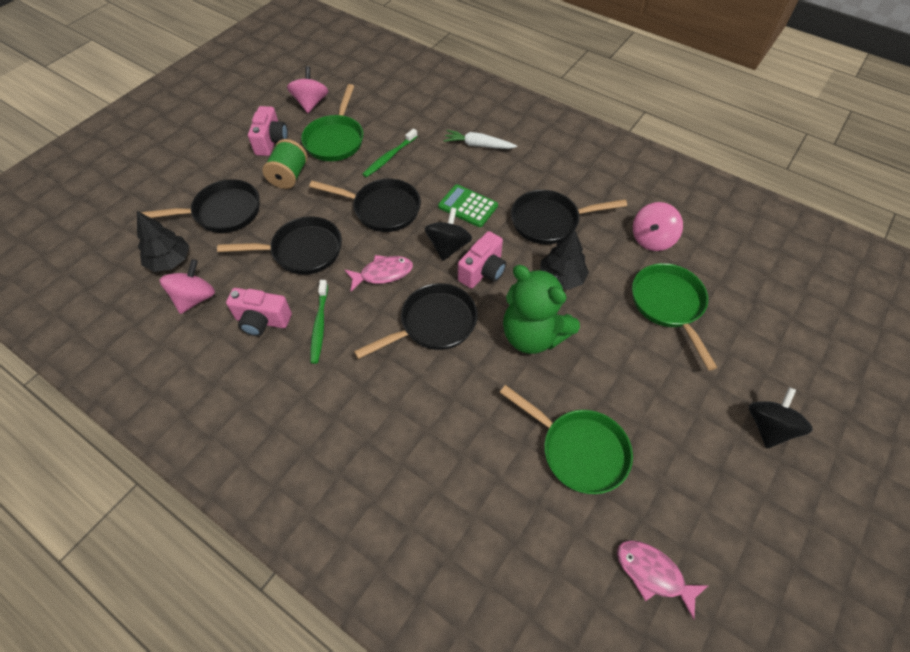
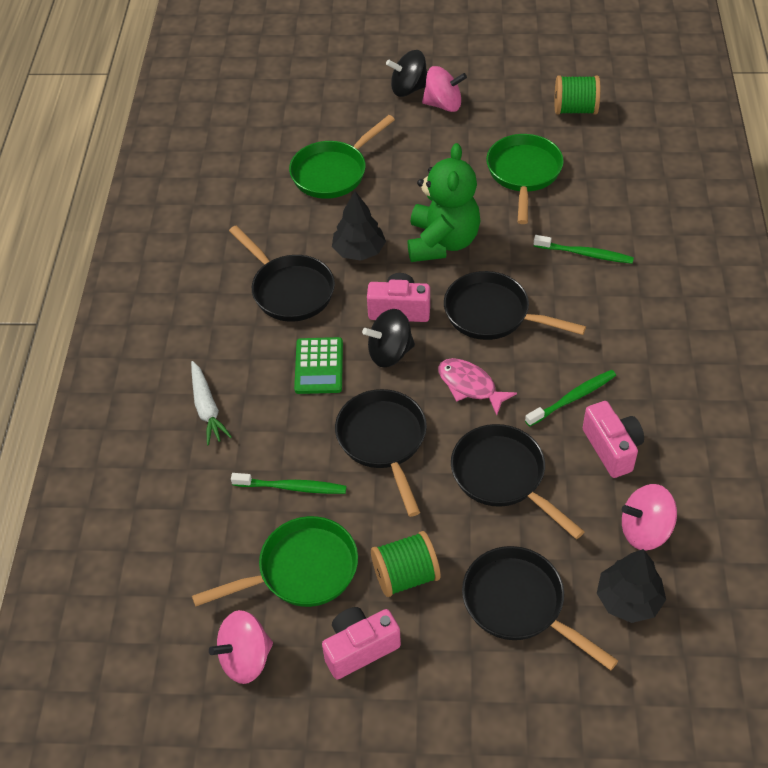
camera: 120 degrees left, 5 degrees down
pink fish [617,540,709,620] -> green spool [555,75,600,115]
pink spinning top [633,202,683,251] -> pink spinning top moved to [422,66,467,112]
none -> green toothbrush [534,235,634,264]

